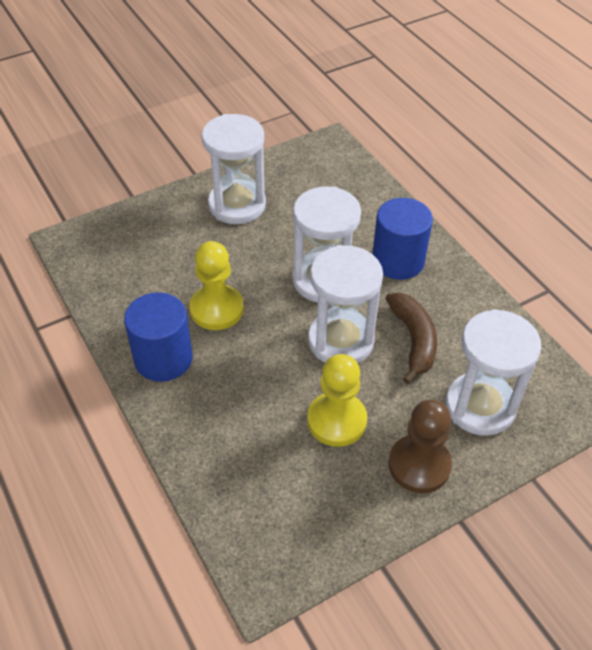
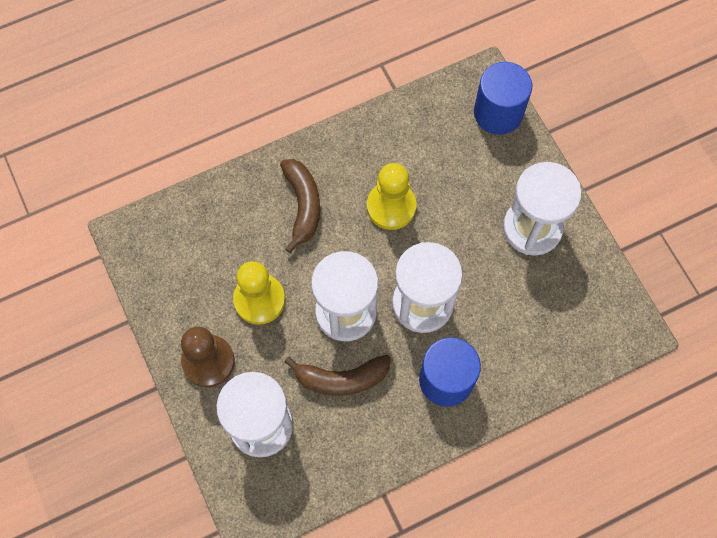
camera: 95 degrees right, 20 degrees up
blue cylinder [124,292,193,382] -> blue cylinder moved to [474,62,532,135]
none -> brown banana [280,159,320,253]

